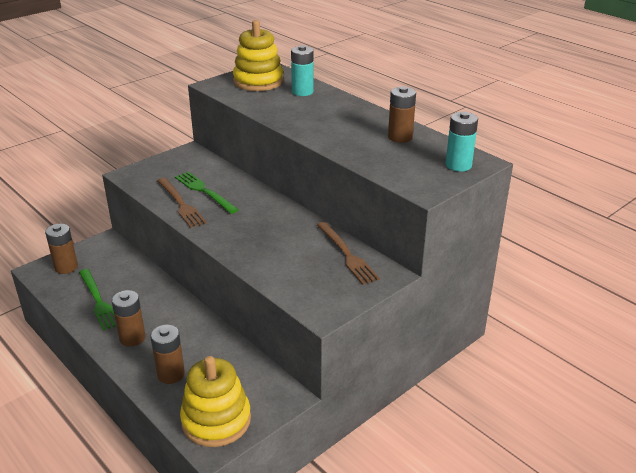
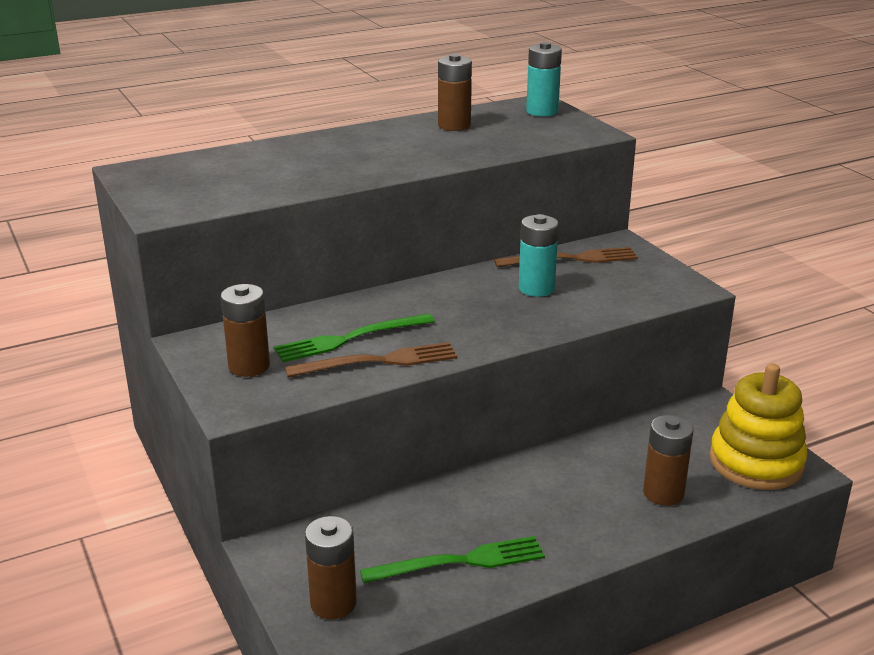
camera: 75 degrees left, 5 degrees down
brown battery [112,290,146,347] -> brown battery moved to [221,284,270,377]
yellow stacking toy [233,20,284,91] -> none
turquoise battery [291,45,314,96] -> turquoise battery moved to [519,214,559,297]

